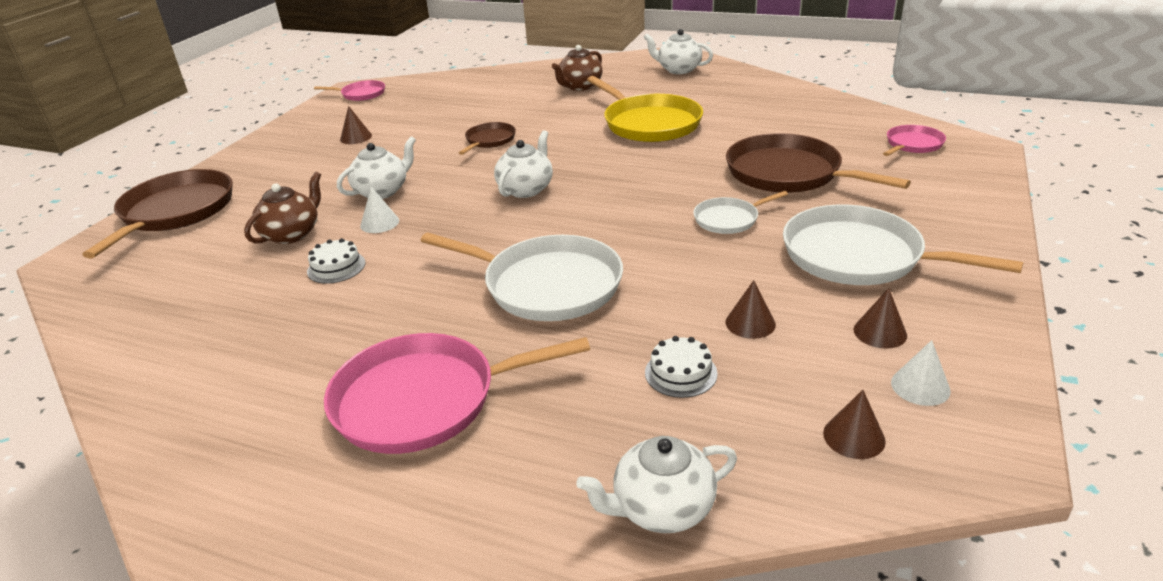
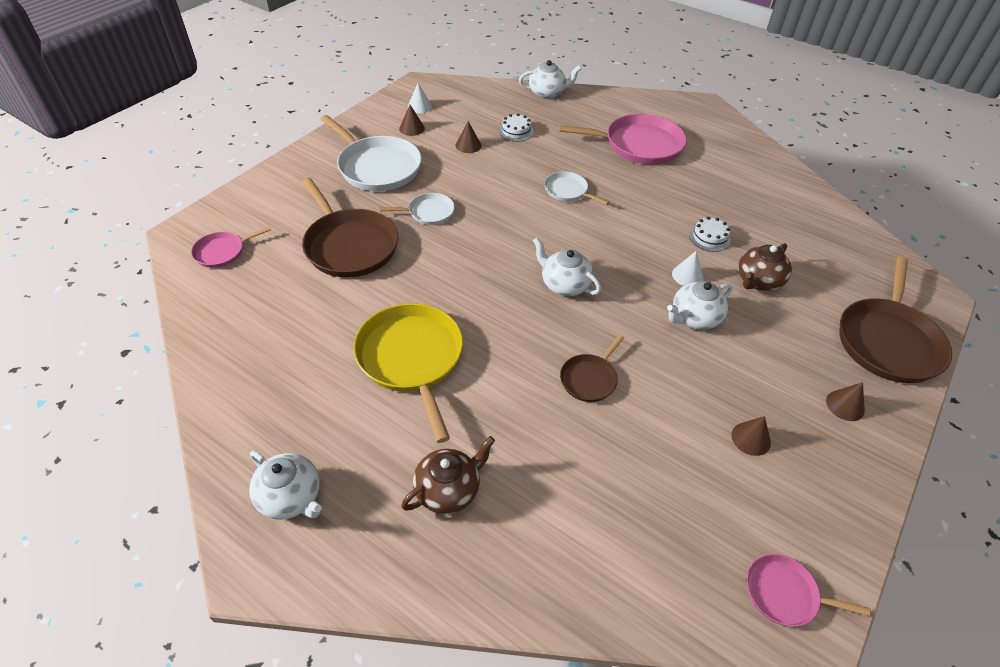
camera: 170 degrees left, 15 degrees up
white pan [421,233,623,321] -> white pan [544,171,609,205], size x0.52
white teapot [494,130,553,198] -> white teapot turned 90 degrees clockwise [533,237,601,296]
brown cone [823,390,886,459] -> brown cone moved to [826,382,865,421]

